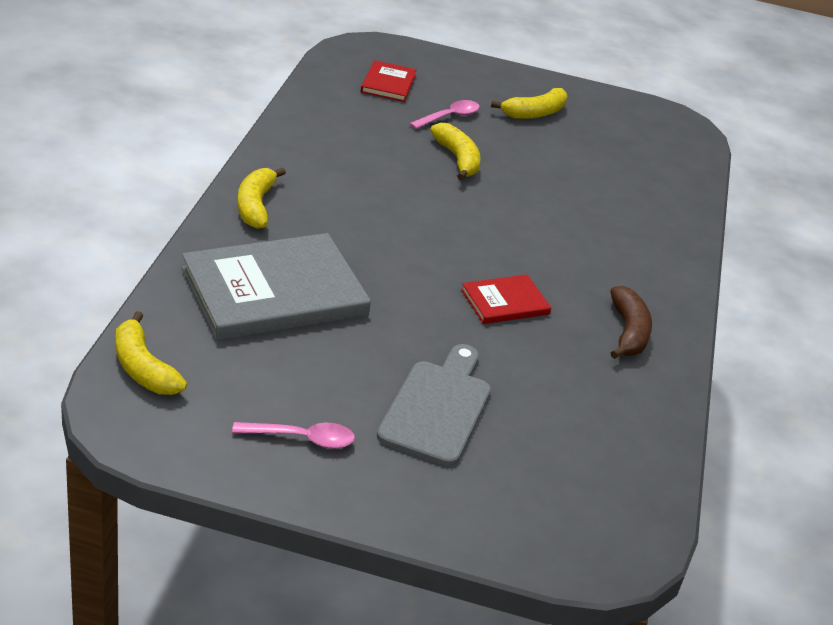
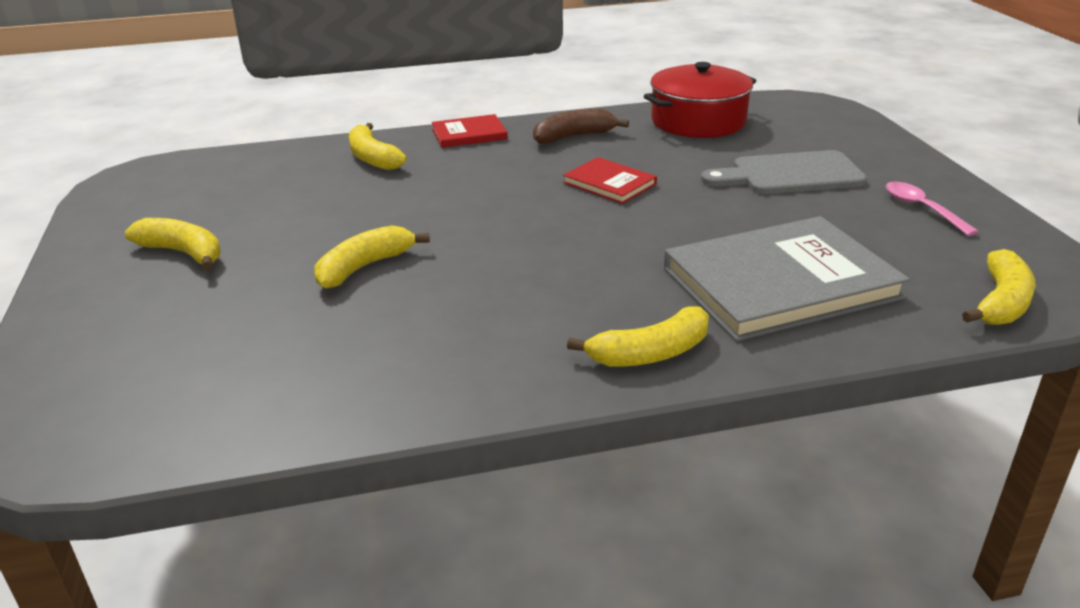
camera: 110 degrees left, 5 degrees down
grey book [182,233,371,341] -> grey book turned 60 degrees counterclockwise [664,216,910,341]
red book [361,60,417,102] -> red book moved to [432,114,508,148]
pink spoon [409,100,480,129] -> none
none -> yellow banana [349,123,407,170]
none -> red pot [644,62,756,138]

